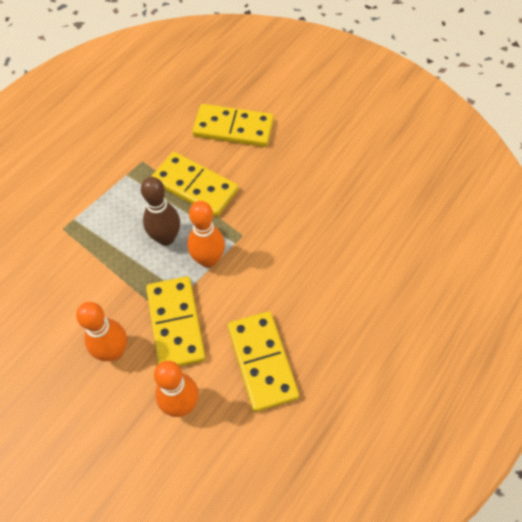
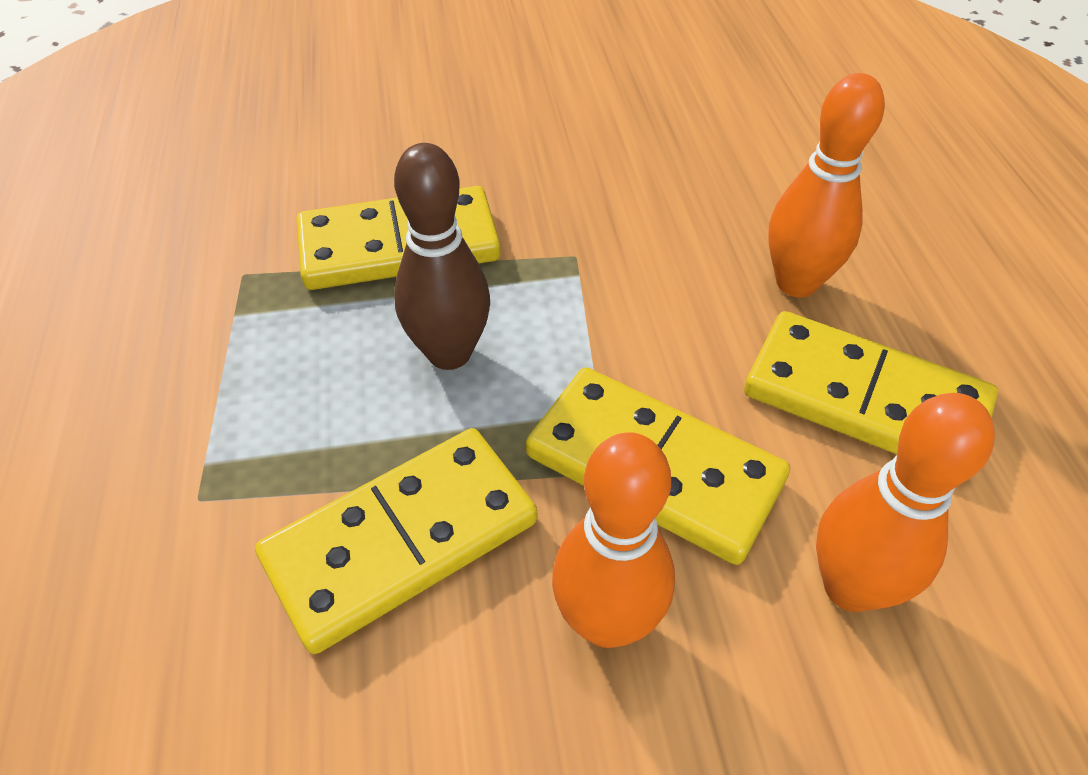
camera: 45 degrees left, 10 degrees down
orange bowling pin [187,201,225,268] -> orange bowling pin moved to [768,73,885,297]
yellow domino [192,104,274,147] -> yellow domino moved to [255,428,537,654]

